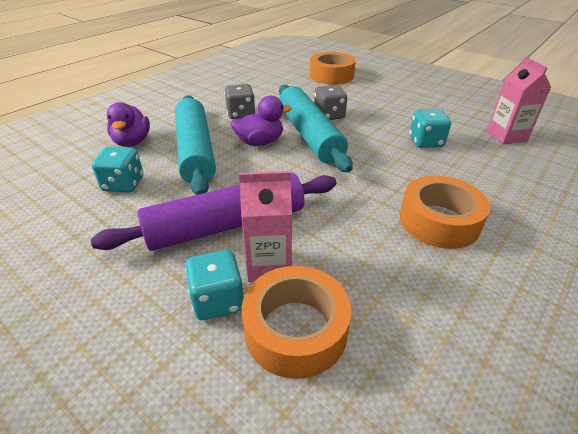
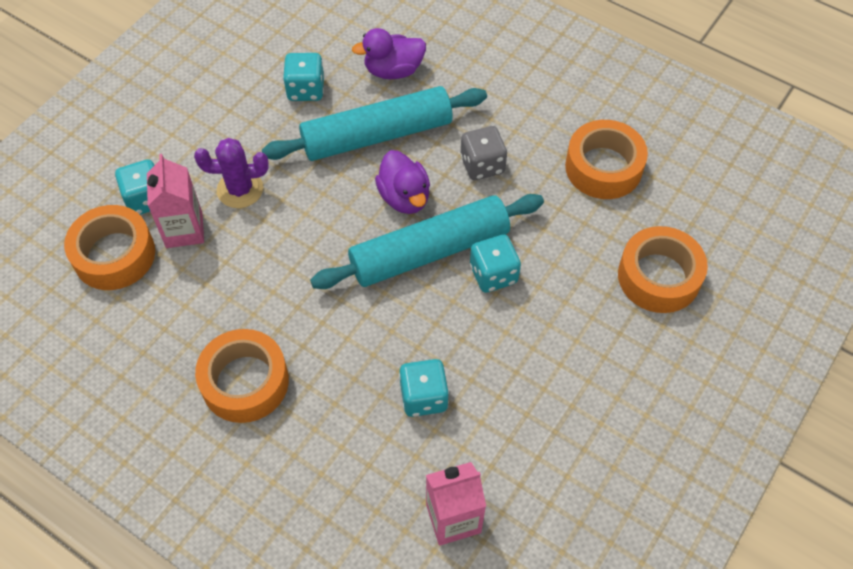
camera: 85 degrees right, 20 degrees up
purple rolling pin [91,172,336,251] -> purple cactus [194,138,269,208]
grey dice [314,85,347,120] -> turquoise dice [470,235,521,293]
none -> orange tape [565,120,648,199]

